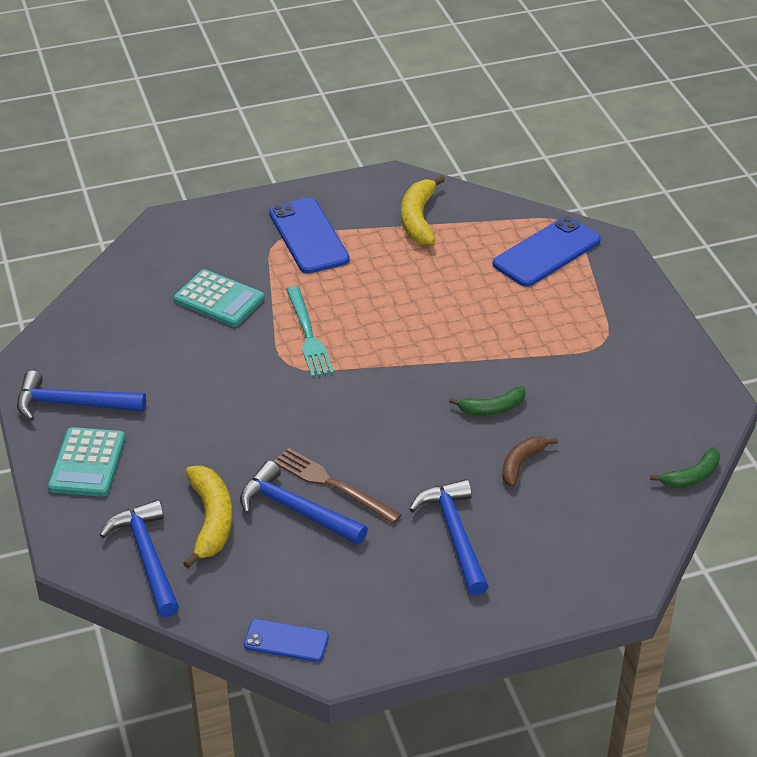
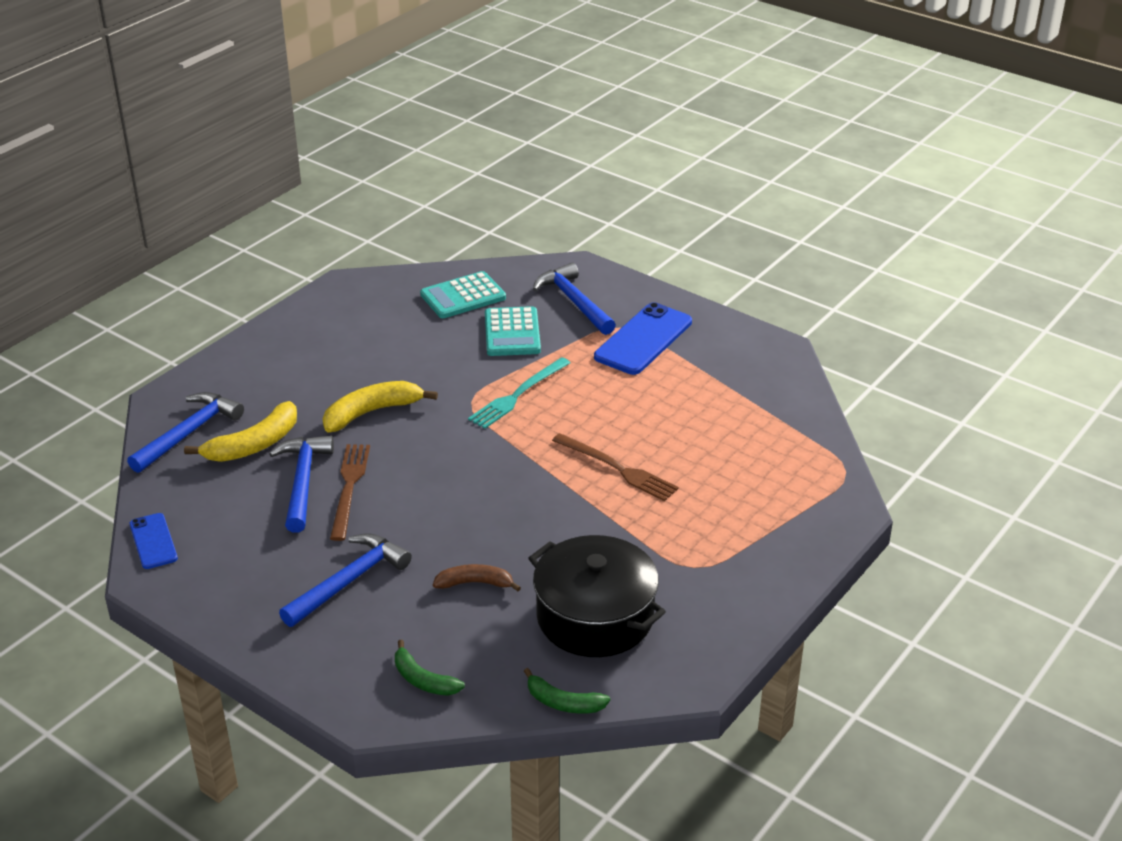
camera: 55 degrees right, 5 degrees down
blue hammer [17,371,146,421] -> blue hammer moved to [533,262,616,335]
turquoise calculator [48,427,126,497] -> turquoise calculator moved to [420,271,506,318]
yellow banana [401,175,445,245] -> yellow banana moved to [323,381,438,433]
green banana [449,386,525,415] -> green banana moved to [395,640,465,696]
blue phone [493,216,601,287] -> none
none -> black pot [528,535,666,657]
none -> brown fork [552,433,679,501]

